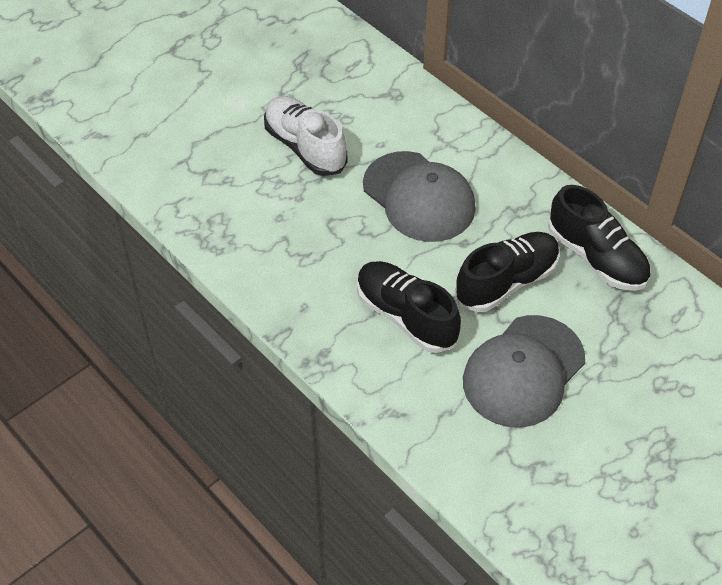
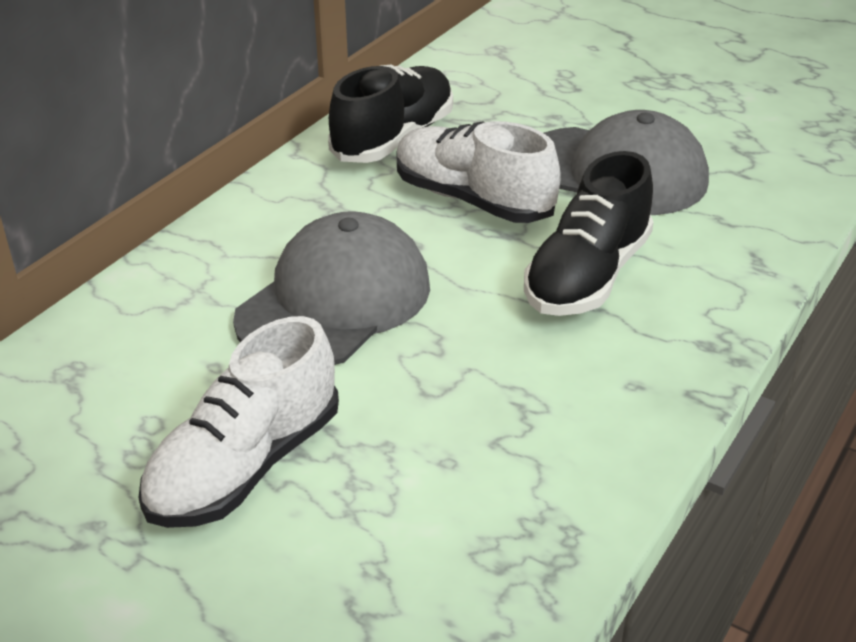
camera: 105 degrees left, 15 degrees down
black shoe [455,232,560,312] -> white shoe [396,121,561,223]

